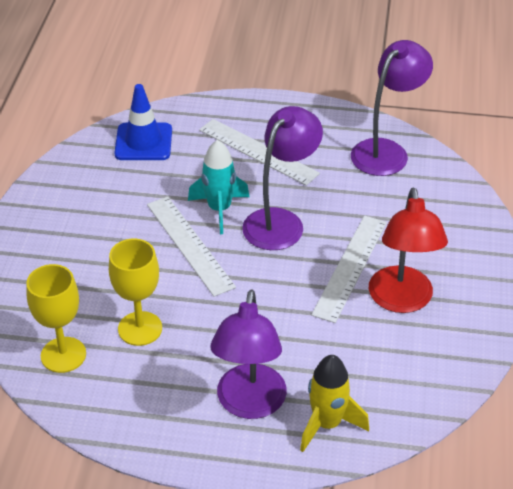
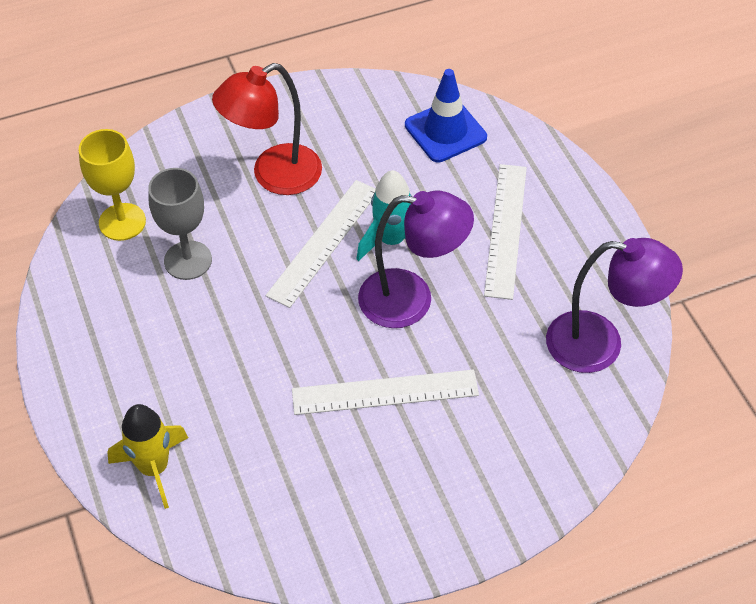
camera: 60 degrees right, 10 degrees up
yellow goblet [109,239,162,346] -> grey goblet [148,168,212,280]
purple lamp [210,290,287,419] -> none
red lamp [369,188,448,313] -> red lamp moved to [212,63,322,195]

